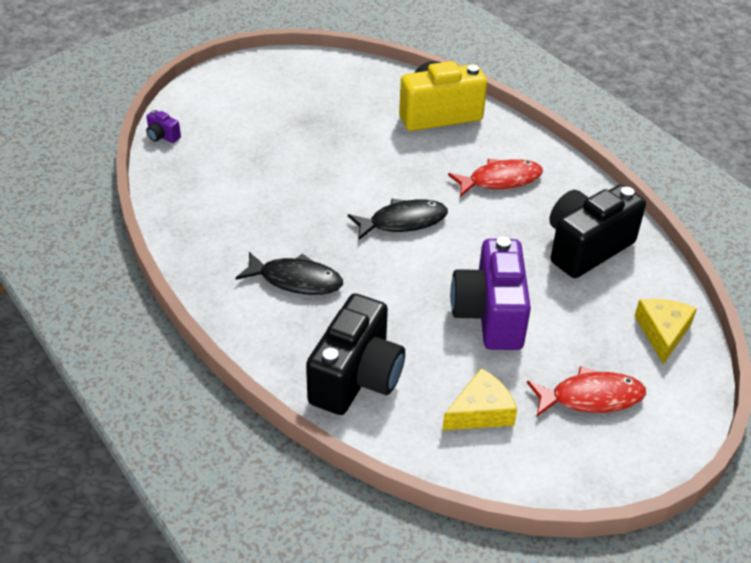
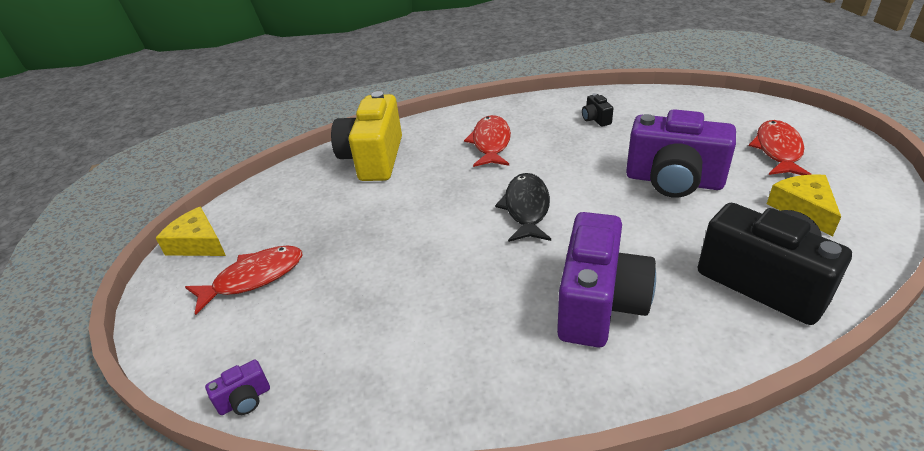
camera: 65 degrees left, 5 degrees down
black fish [235,252,343,295] -> purple camera [557,212,656,347]
black camera [549,185,646,278] -> black camera [582,93,613,127], size x0.41
yellow cheese [635,299,697,364] -> yellow cheese moved to [156,206,226,256]
none -> red fish [185,245,302,315]

